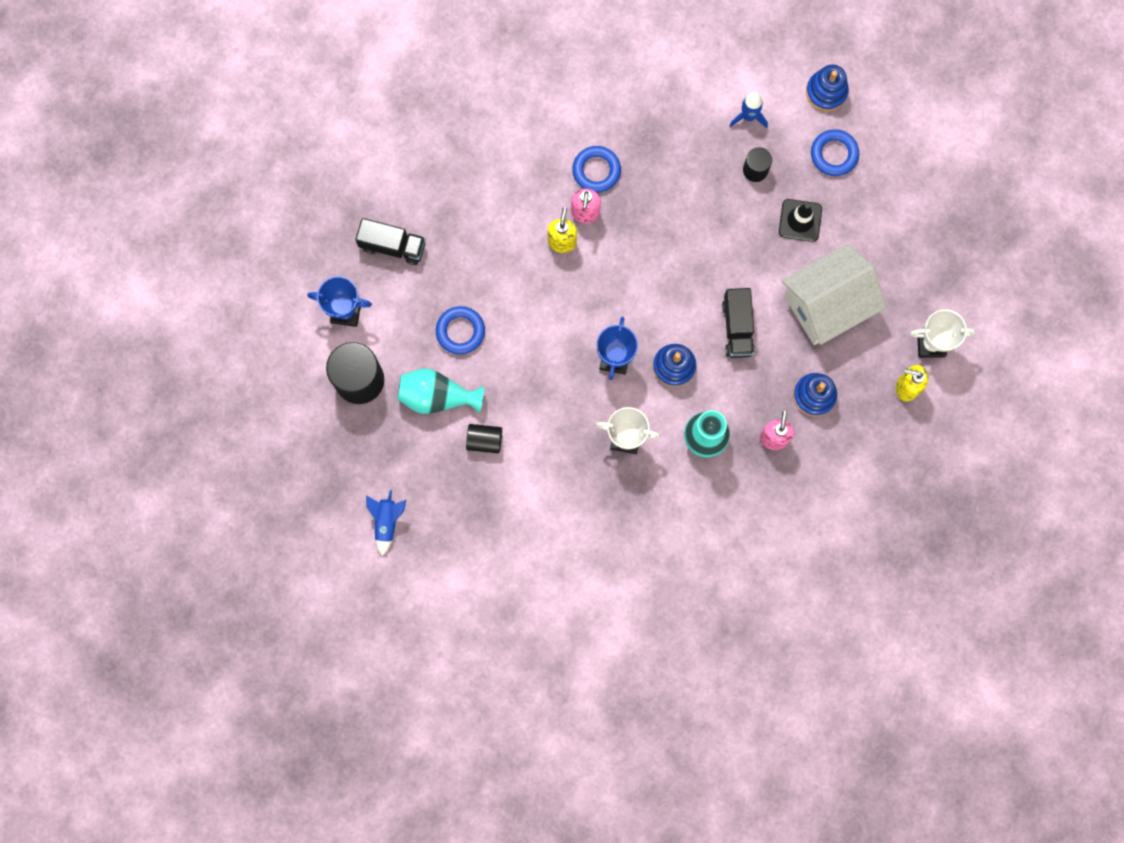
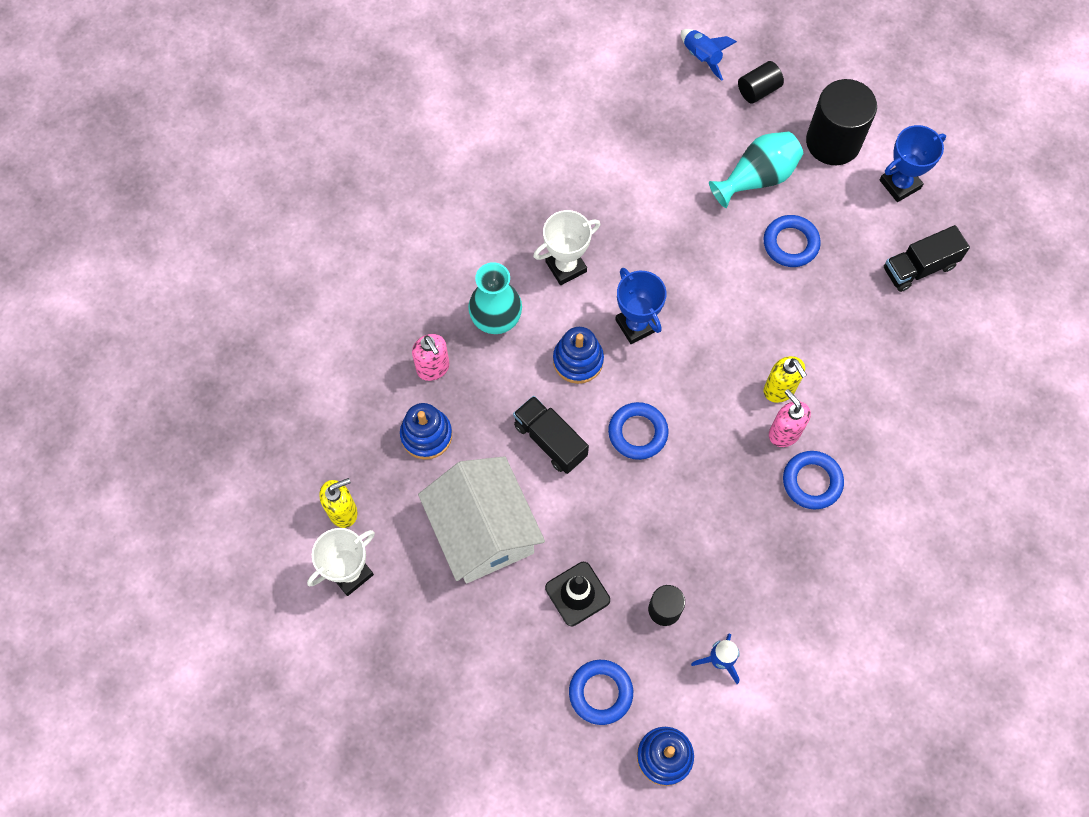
camera: 140 degrees right, 10 degrees down
black cylinder [466,424,502,453] -> black cylinder moved to [738,61,784,104]
white house [782,244,887,345] -> white house turned 45 degrees counterclockwise [418,456,545,583]
none -> blue ring [608,402,668,460]

